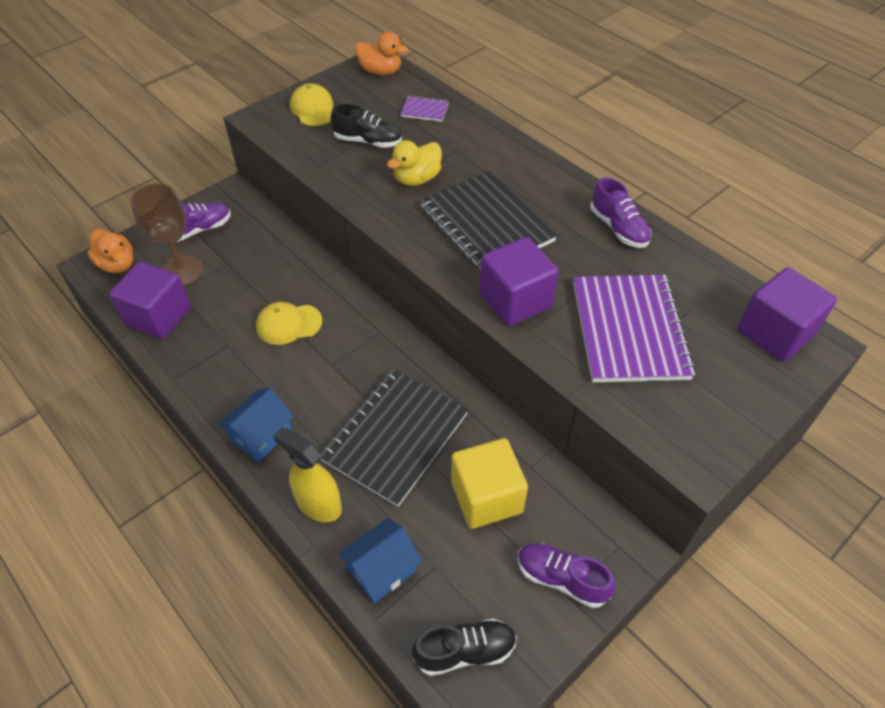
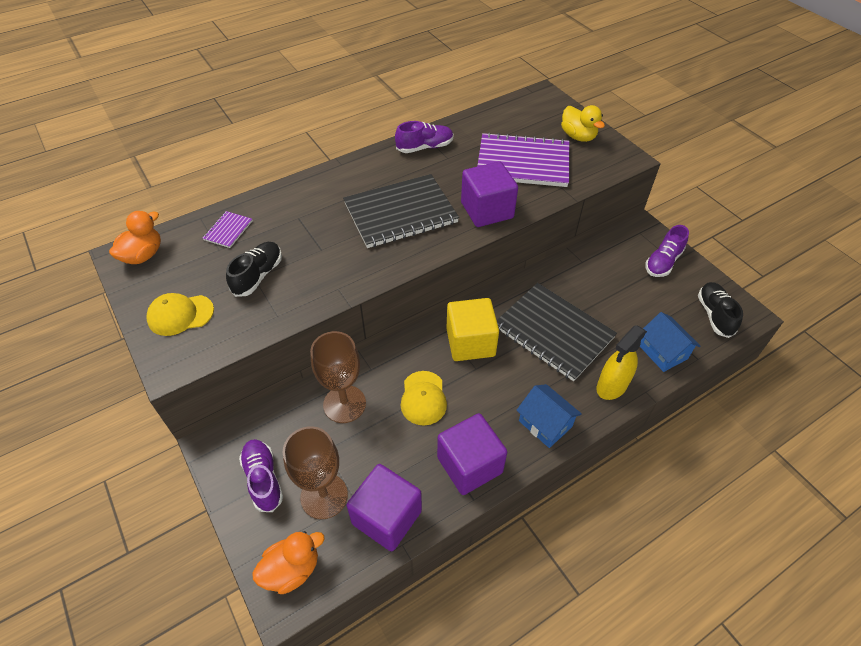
camera: 80 degrees left, 0 degrees up
yellow duck [387,140,442,186] -> yellow duck moved to [561,105,605,142]
yellow cube [451,438,528,529] -> yellow cube moved to [446,298,499,361]
purple cube [737,267,837,362] -> purple cube moved to [437,413,507,495]
none -> brown goblet [310,331,366,423]

